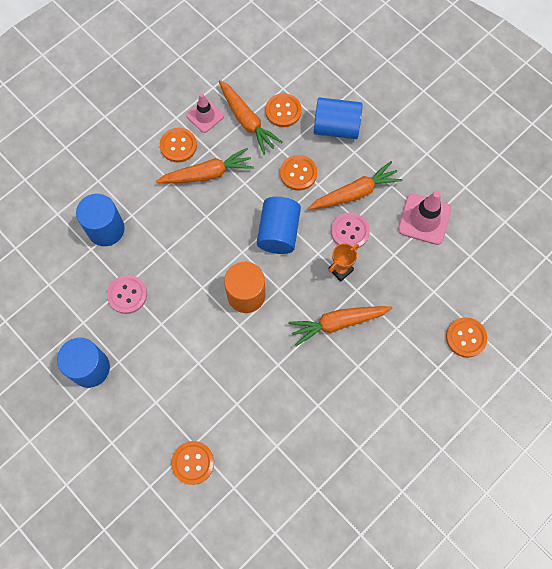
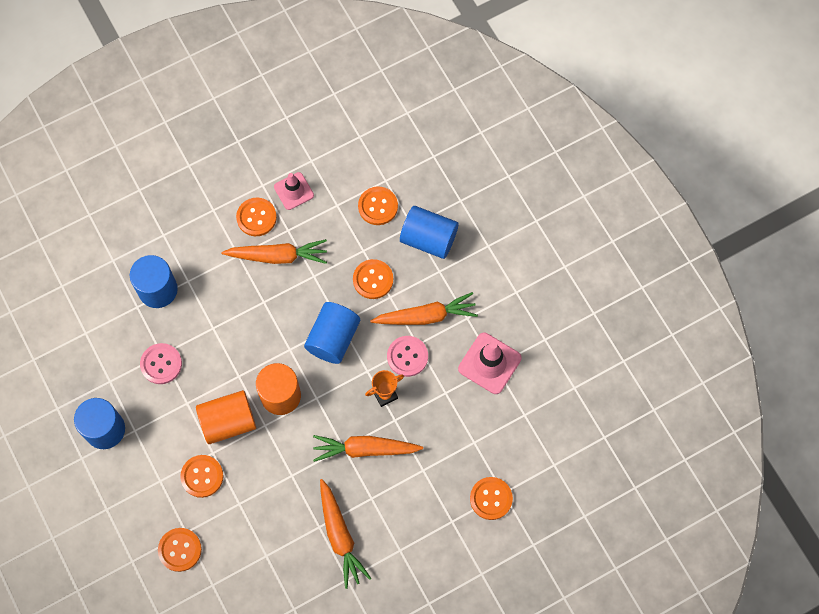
camera: 15 degrees right, 0 degrees up
orange carrot [219,80,283,155] -> orange carrot moved to [320,479,372,589]
none -> orange button [180,455,224,498]
none -> orange cylinder [196,390,256,444]

